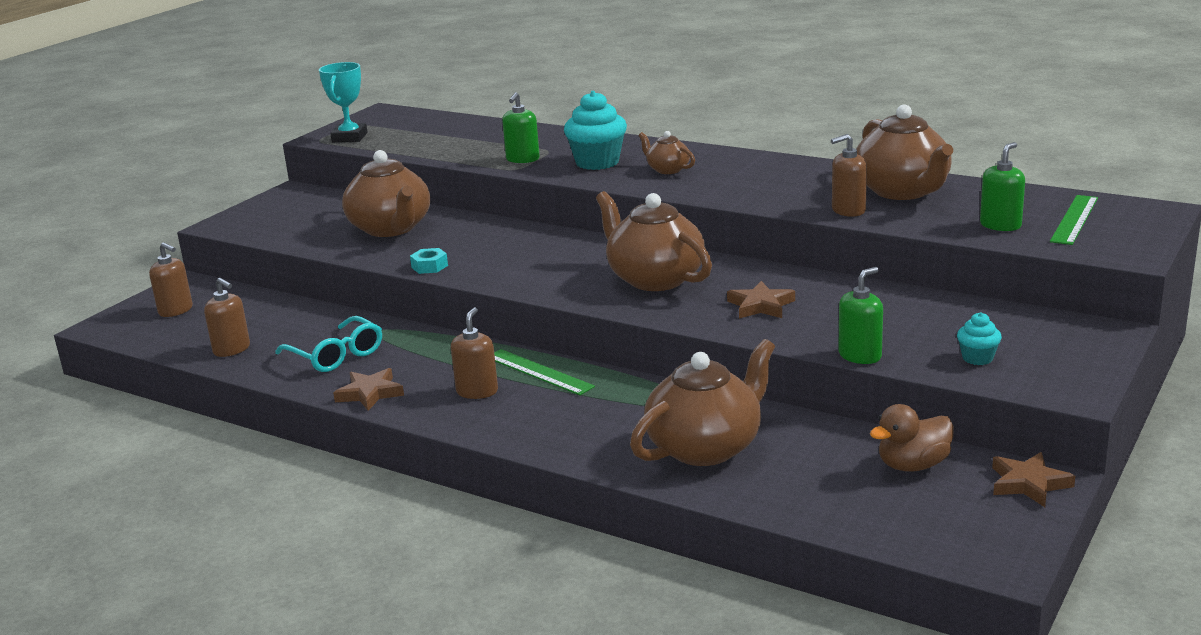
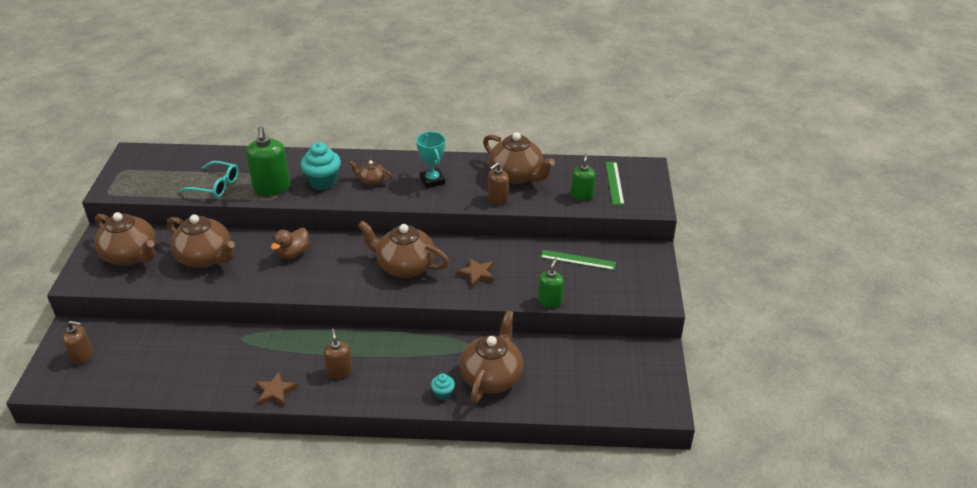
camera: 30 degrees left, 15 degrees up
brown soap dispenser [204,278,250,357] -> none
turquoise glasses [275,316,382,372] -> turquoise glasses moved to [179,161,239,198]
turquoise trophy [319,62,368,142] -> turquoise trophy moved to [416,132,445,188]
turquoise nut [410,248,448,274] -> none
green ruler [494,349,595,395] -> green ruler moved to [540,250,616,270]
green soap dispenser [502,92,540,163] -> green soap dispenser [246,126,290,196], size x1.65
brown duck [870,404,954,472] -> brown duck moved to [271,228,309,259]
turquoise cupcake [957,312,1002,365] -> turquoise cupcake moved to [431,373,455,400]
brown star [992,452,1075,507] -> none
none -> brown teapot [94,212,156,266]

